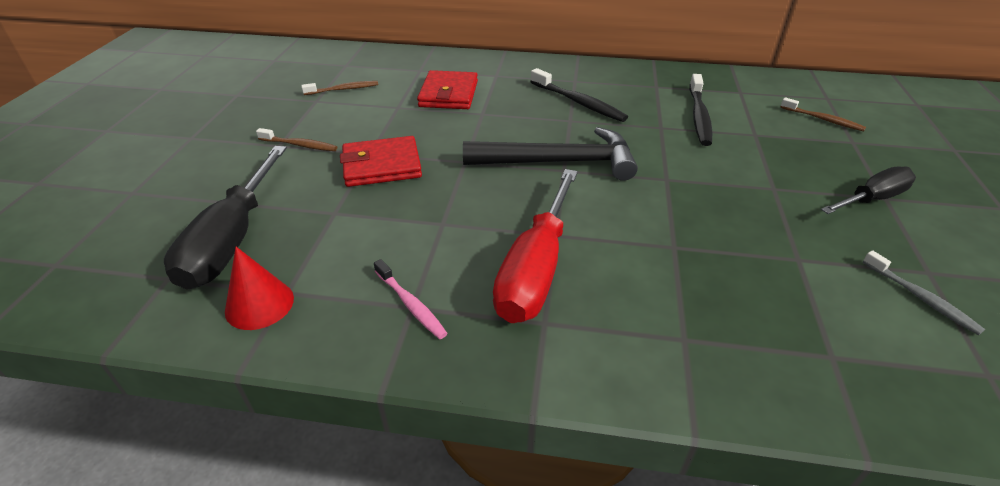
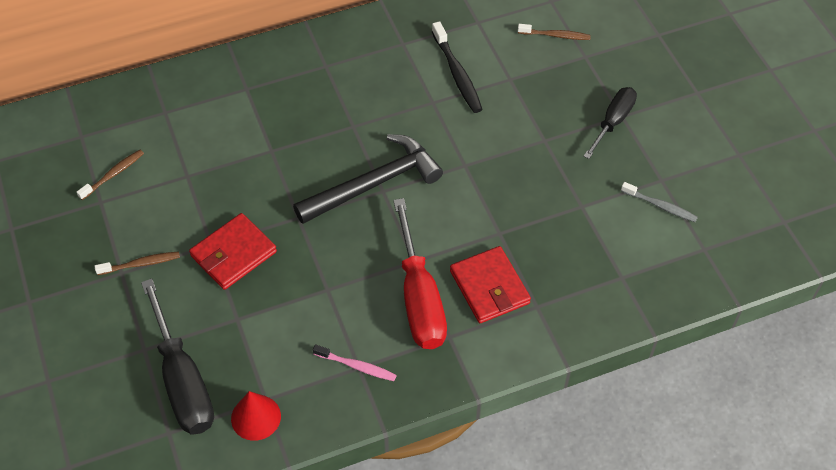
camera: 30 degrees left, 15 degrees up
red wallet [417,70,478,109] -> red wallet moved to [450,246,531,323]
black toothbrush [530,68,628,122] -> none

